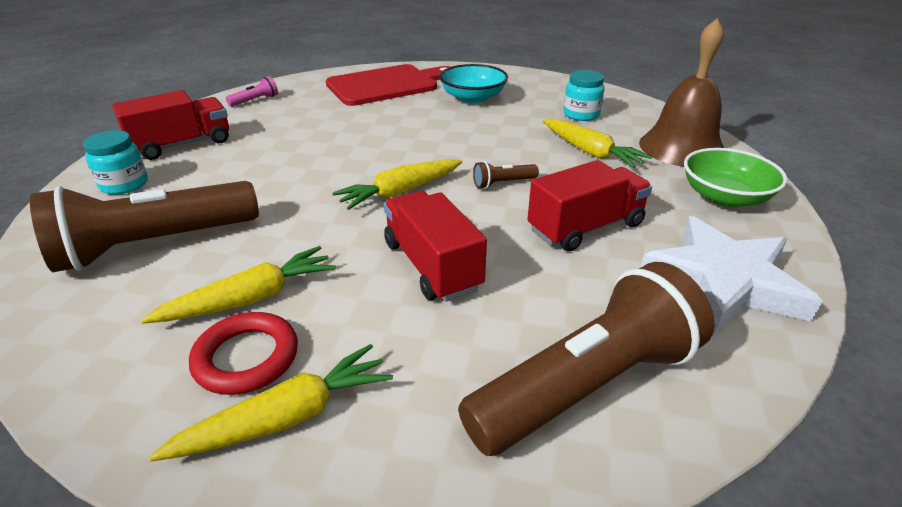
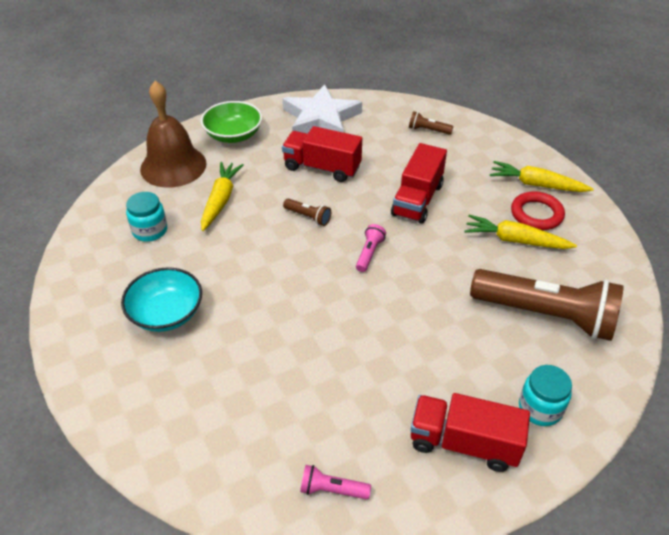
camera: 130 degrees left, 10 degrees up
red cutting board [326,64,450,106] -> none
yellow carrot [332,159,462,210] -> pink flashlight [356,224,386,272]
brown flashlight [458,262,715,456] -> brown flashlight [409,111,453,135], size x0.40

